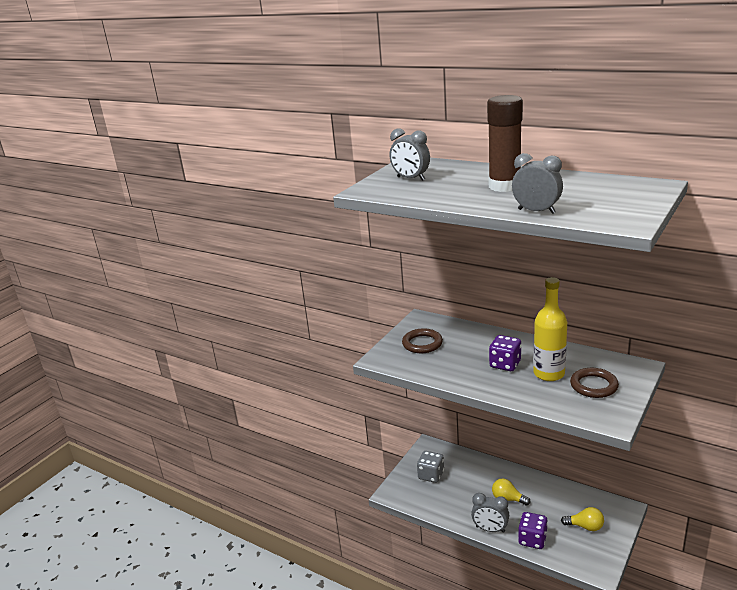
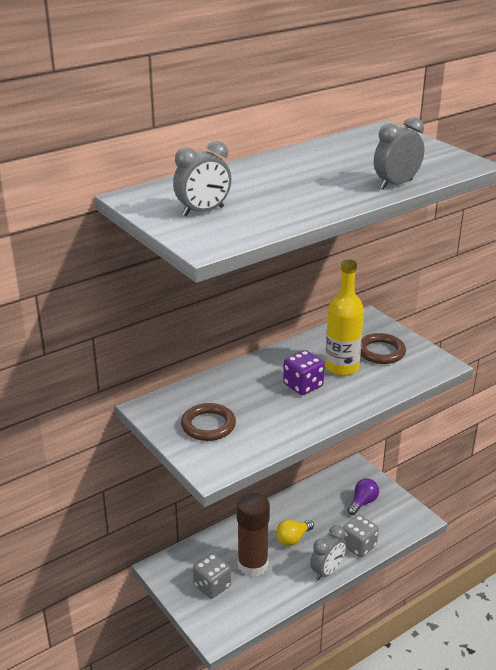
camera: 70 degrees left, 5 degrees up
brown glue stick [487,95,523,192] -> brown glue stick moved to [237,493,270,577]
purple dice [518,512,548,549] -> grey dice [343,515,379,557]
yellow light bulb [561,507,604,531] -> purple light bulb [347,478,379,515]

